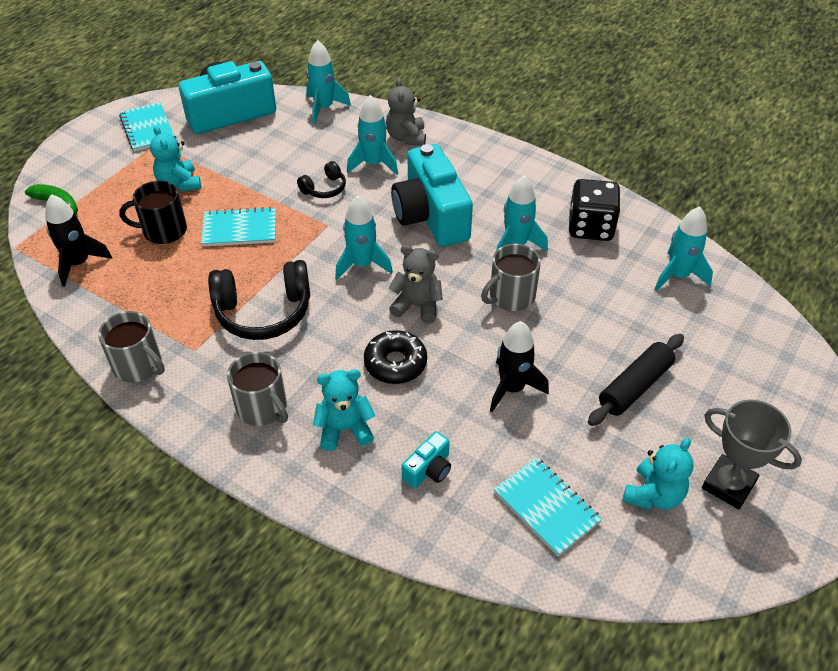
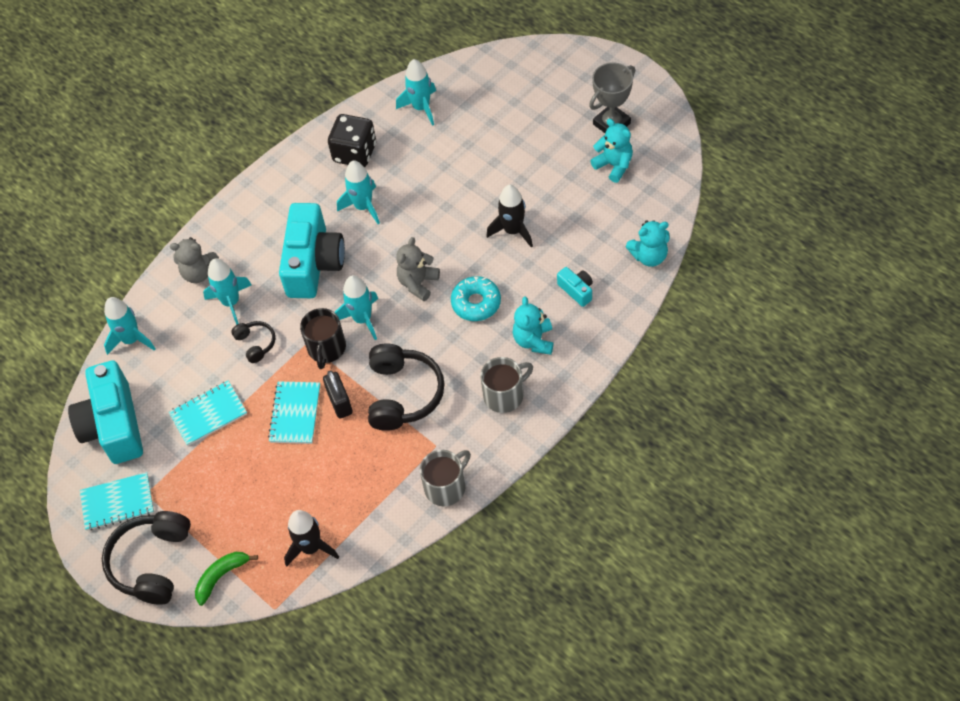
camera: 75 degrees left, 10 degrees up
black mug [119,181,187,244] -> black mug moved to [300,308,346,369]
turquoise teddy bear [150,126,201,192] -> turquoise teddy bear moved to [626,220,670,267]
black donut [364,330,427,384] -> turquoise donut [451,276,501,321]
turquoise camera [391,144,473,246] -> turquoise camera turned 75 degrees counterclockwise [279,203,345,298]
grey mug [481,244,541,311] -> none
turquoise notebook [494,457,602,556] -> turquoise notebook moved to [169,381,247,446]
black rolling pin [588,334,684,426] -> none
none -> black headphones [102,511,191,605]
none -> black padlock [323,371,353,419]

